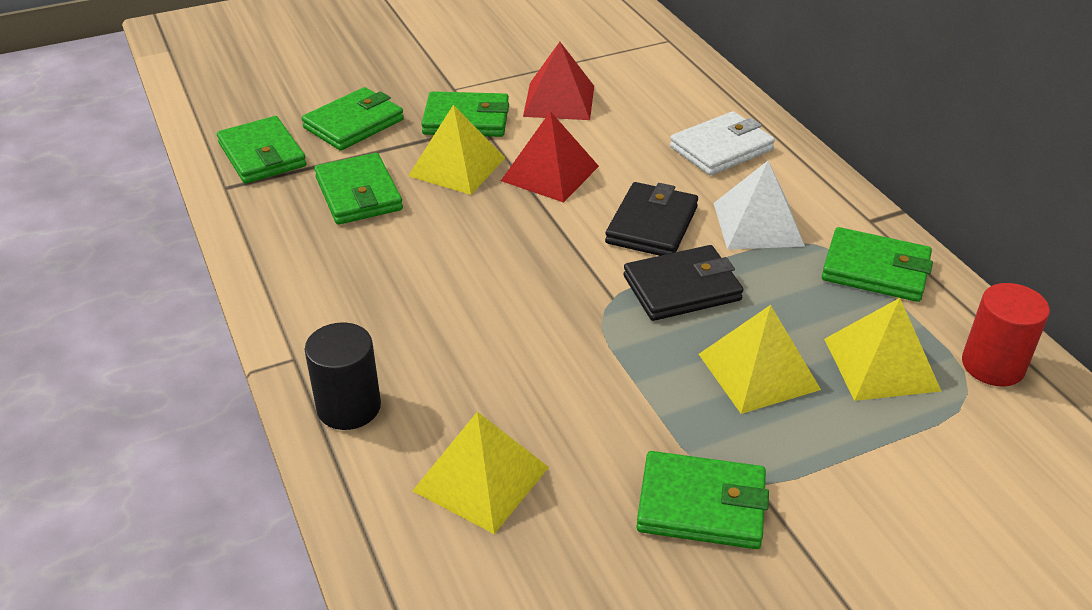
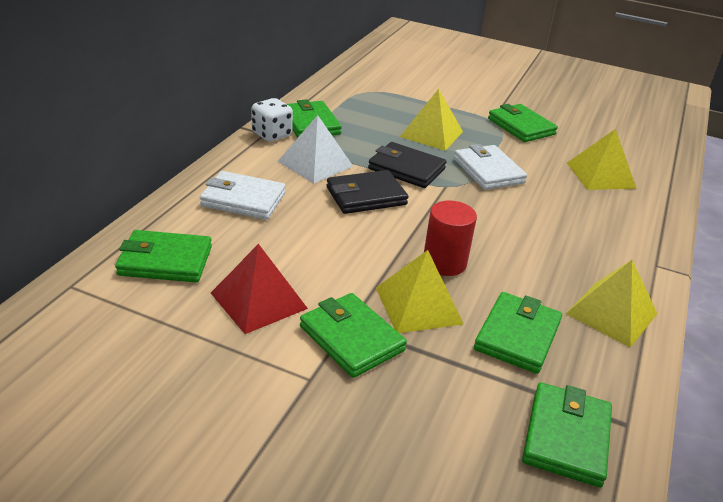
camera: 135 degrees left, 5 degrees down
green wallet [301,87,404,151] -> green wallet moved to [115,230,212,283]
black cylinder [305,322,381,430] -> none
red pyramid [501,111,599,203] -> none
yellow pyramid [824,298,941,401] -> yellow pyramid moved to [566,260,657,348]
red cylinder [962,283,1050,387] -> red cylinder moved to [424,200,477,276]
none -> white dice [251,98,293,141]
none -> white wallet [454,144,527,190]

